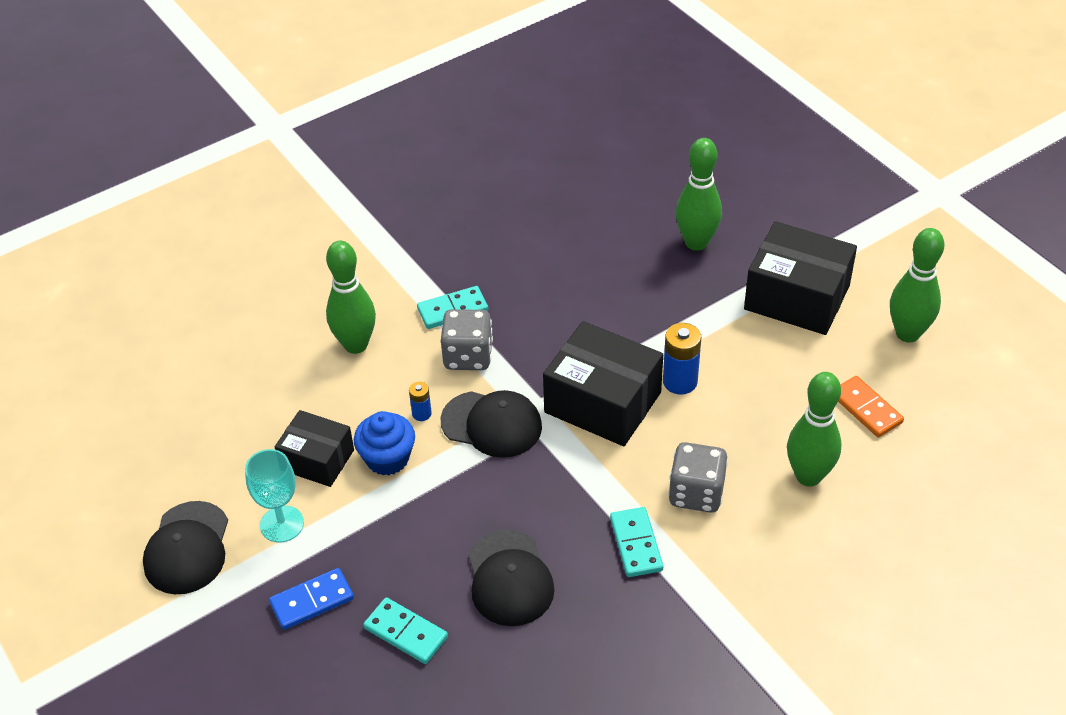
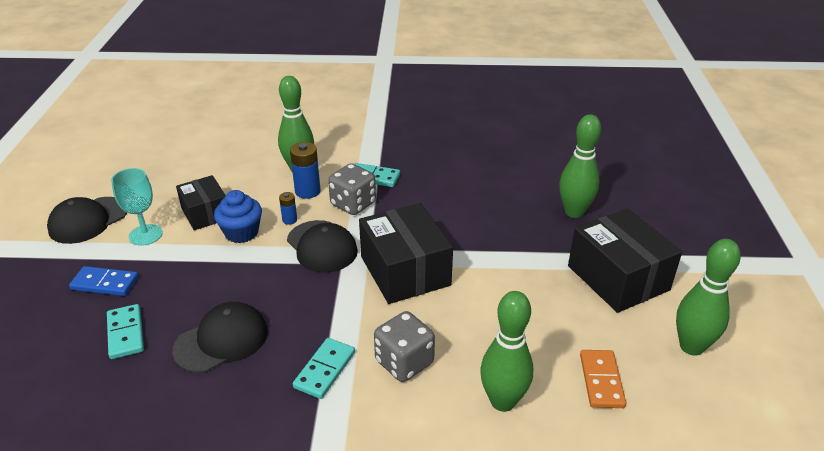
camera: 35 degrees right, 10 degrees down
black cap [468,530,555,626] -> black cap turned 150 degrees counterclockwise [173,302,268,373]
blue battery [663,323,701,394] -> blue battery moved to [290,142,321,199]

